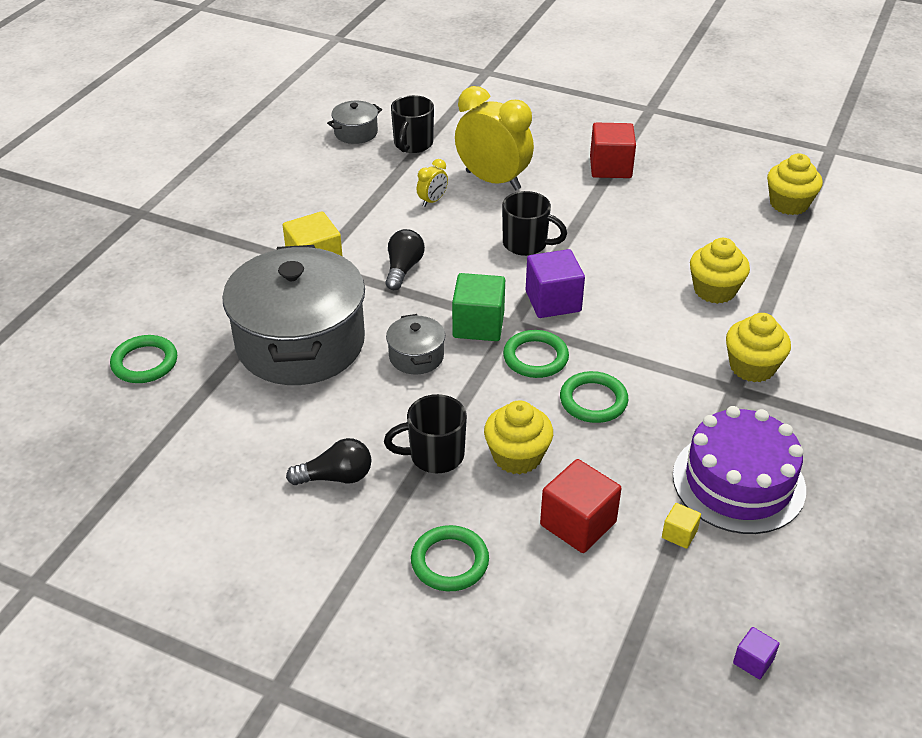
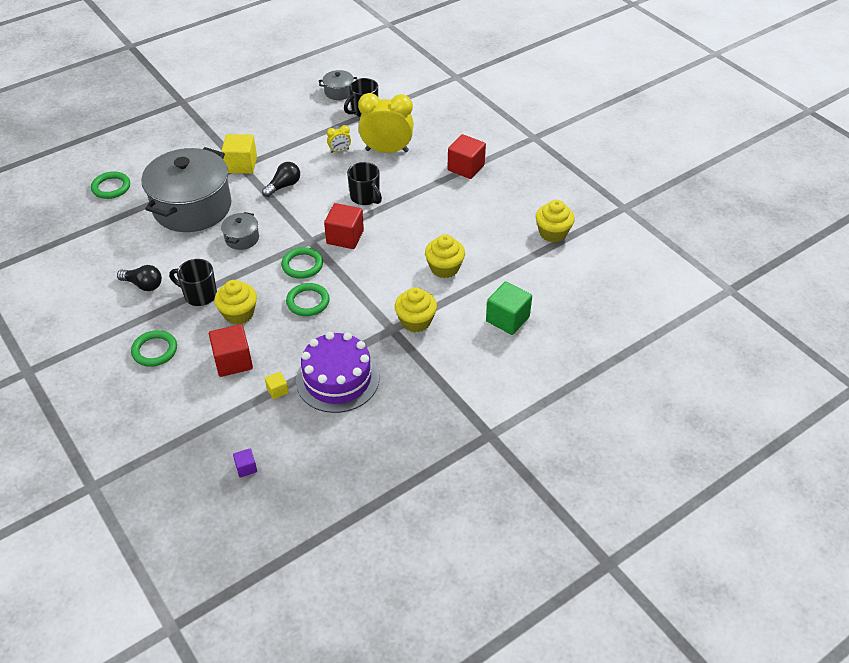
camera: 30 degrees right, 5 degrees up
green cube [452,273,505,341] -> green cube moved to [486,281,532,335]
yellow clock [455,86,534,190] -> yellow clock turned 60 degrees counterclockwise [358,93,414,153]
purple cube [526,249,585,318] -> red cube [324,203,364,249]

